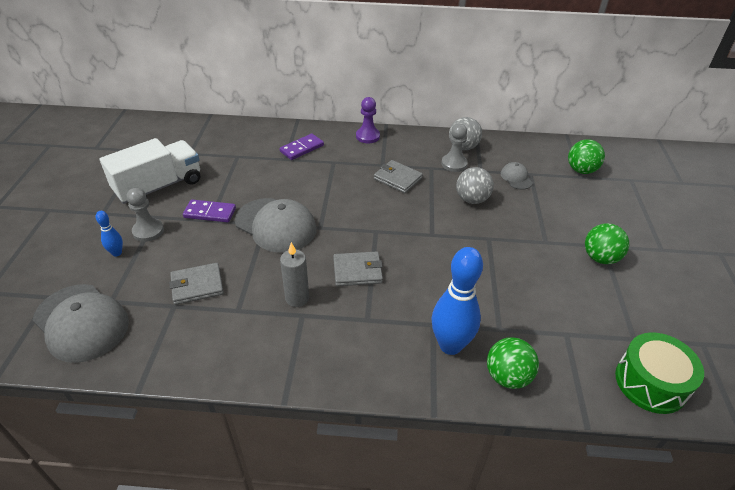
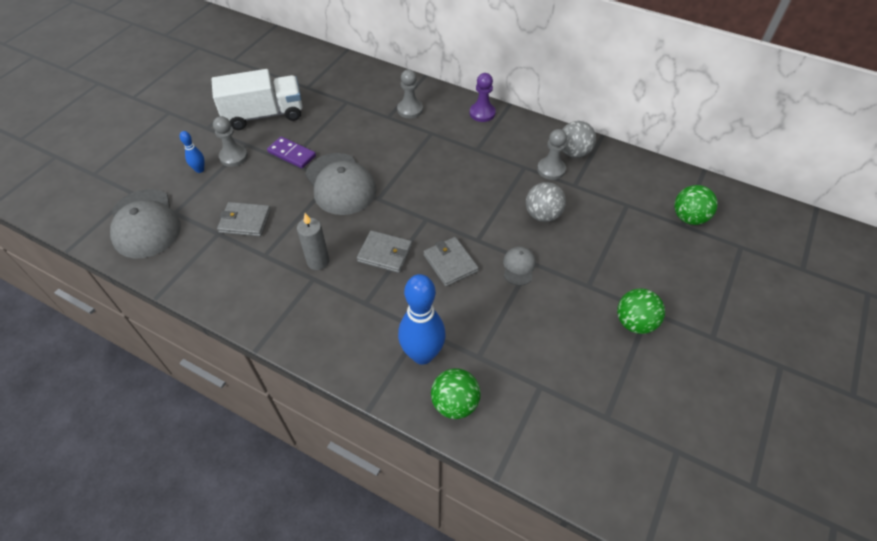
camera: 25 degrees right, 10 degrees up
purple domino [280,134,324,160] -> grey pawn [397,69,423,118]
grey wallet [374,160,423,193] -> grey wallet moved to [423,237,479,287]
grey cap [501,162,532,190] -> grey cap moved to [503,246,536,286]
green drum [615,332,704,414] -> none

